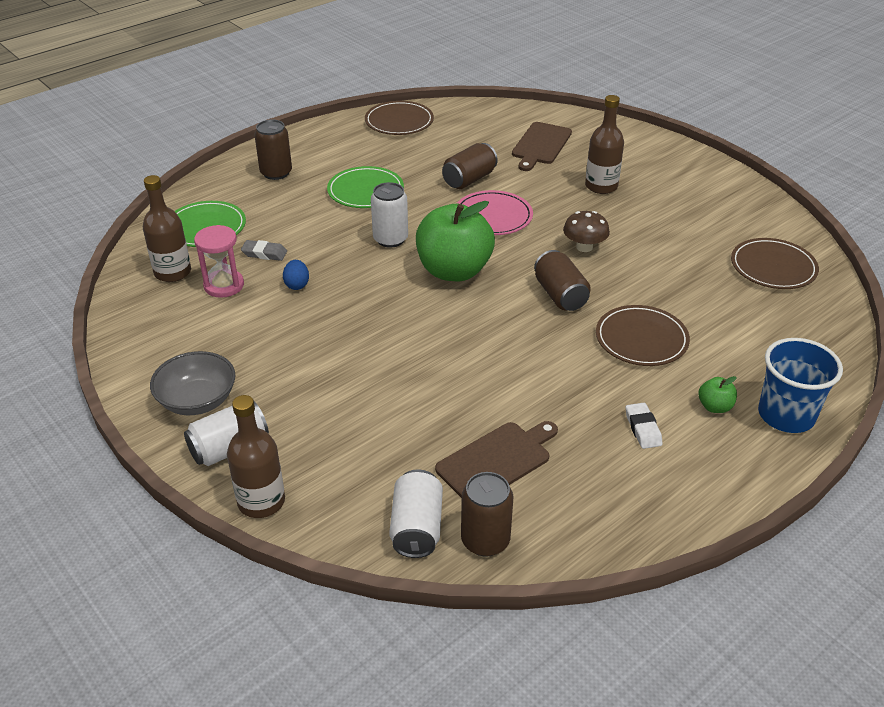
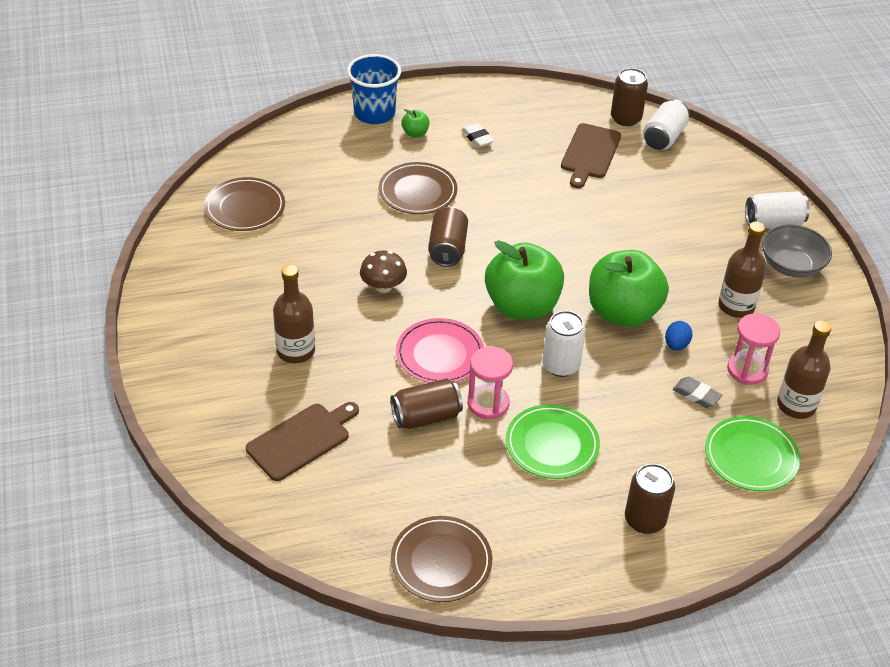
camera: 155 degrees left, 5 degrees up
brown bottle [227,395,285,518] -> brown bottle moved to [718,221,766,318]
brown cutting board [435,421,558,498] -> brown cutting board turned 60 degrees counterclockwise [561,123,621,188]
white eraser [626,403,663,449] -> white eraser turned 45 degrees counterclockwise [461,123,494,148]
none -> pink hourglass [468,346,513,419]
none -> green apple [589,250,669,327]

